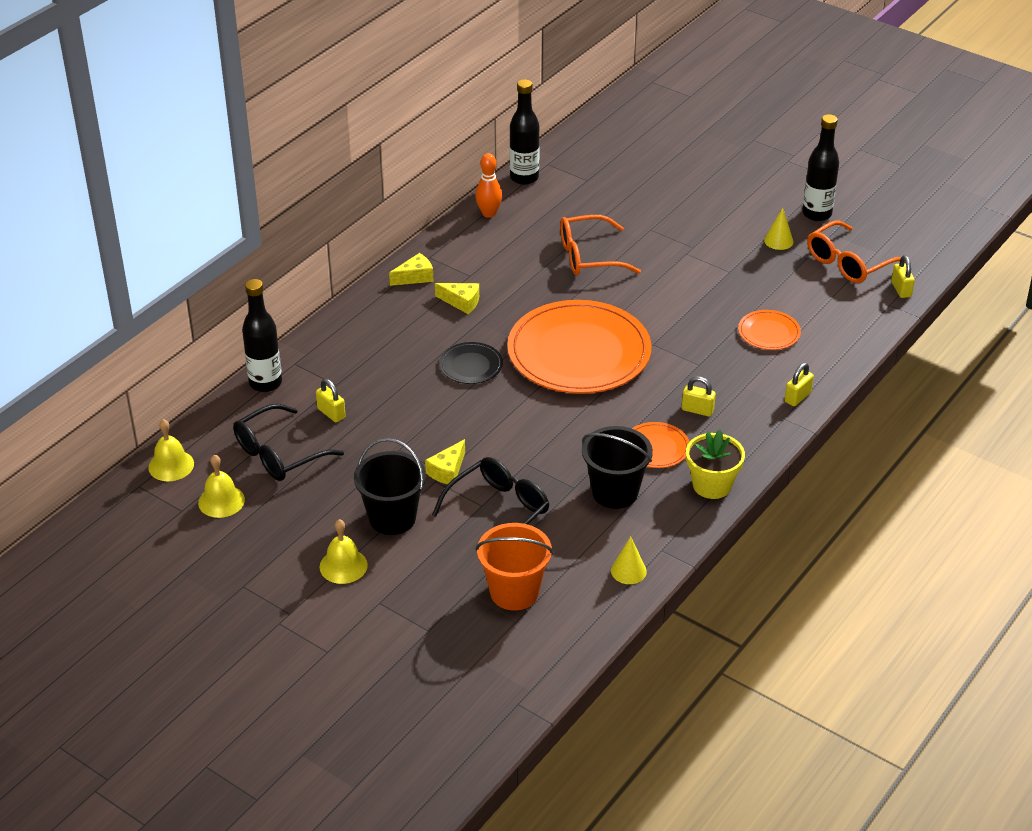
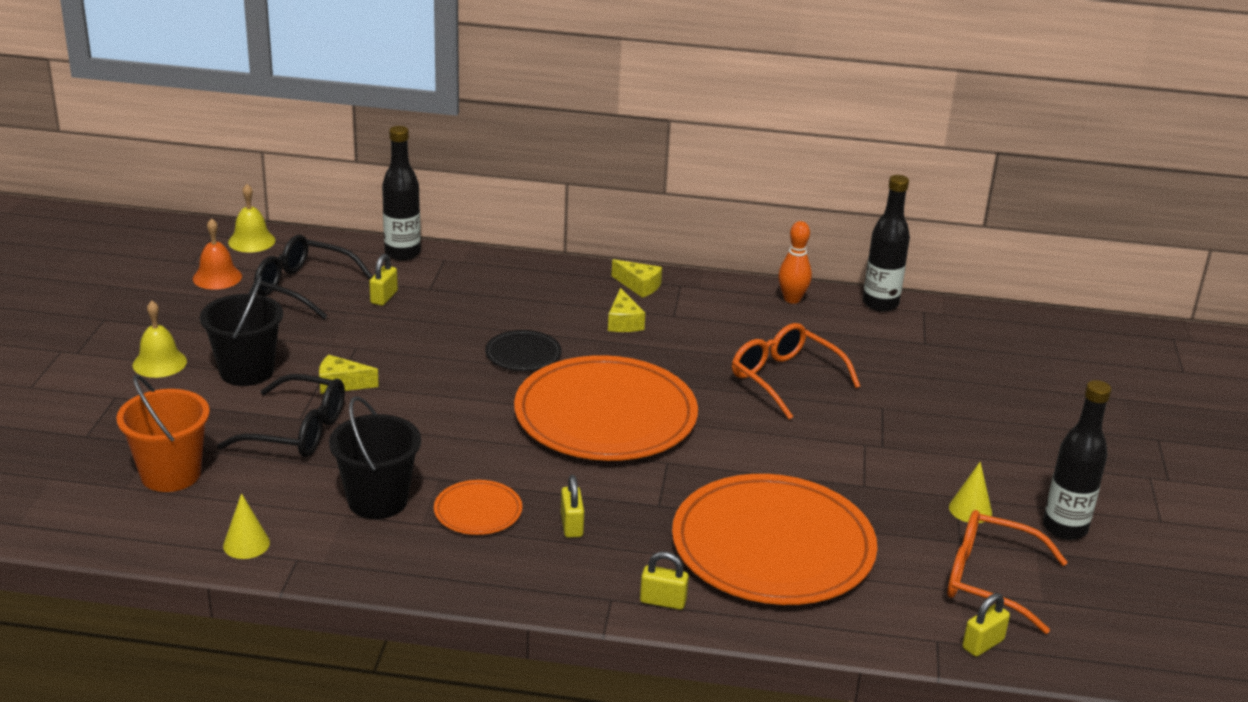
camera: 60 degrees right, 10 degrees down
yellow bell [198,455,245,518] -> orange bell [193,218,242,290]
yellow flower pot [686,430,745,499] -> none
orange plate [738,310,801,350] -> orange plate [672,474,877,605], size x2.28

